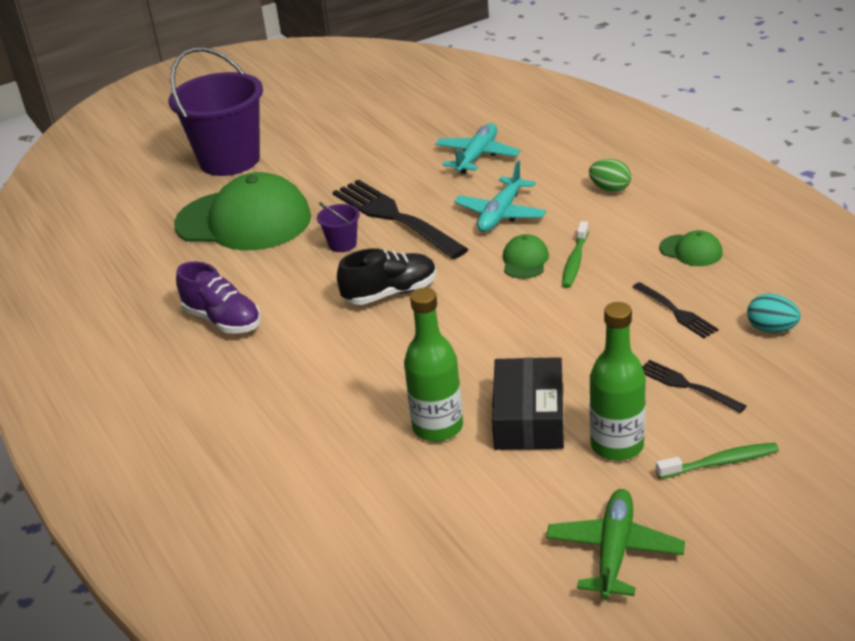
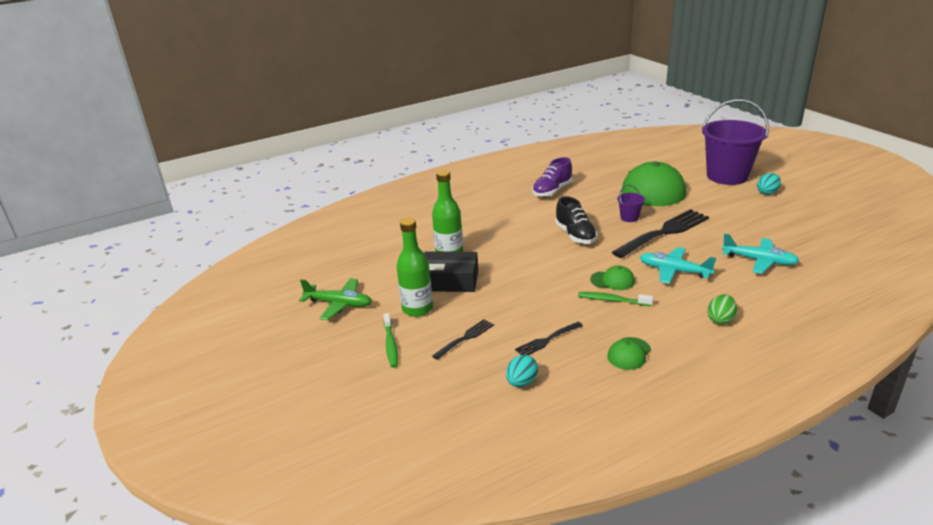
camera: 90 degrees right, 5 degrees down
none -> turquoise egg [757,173,781,195]

